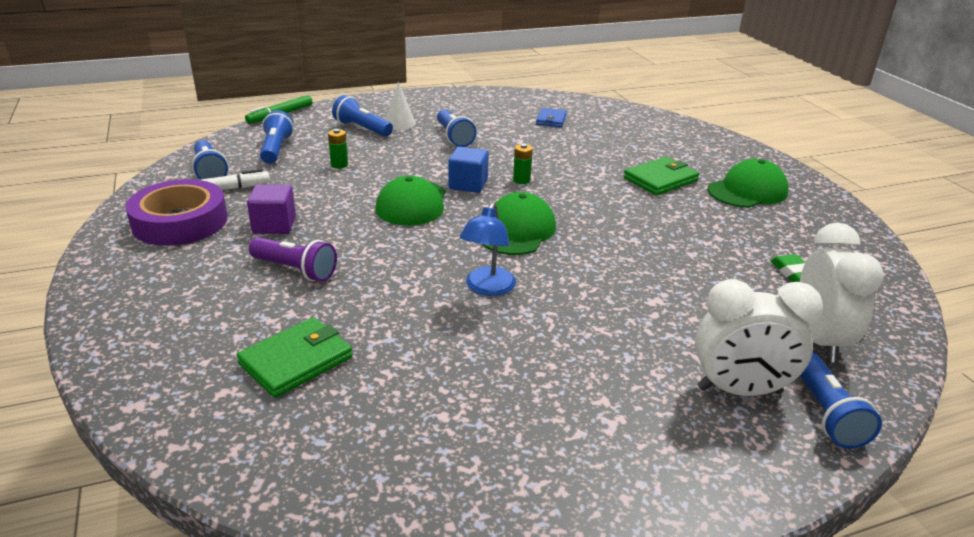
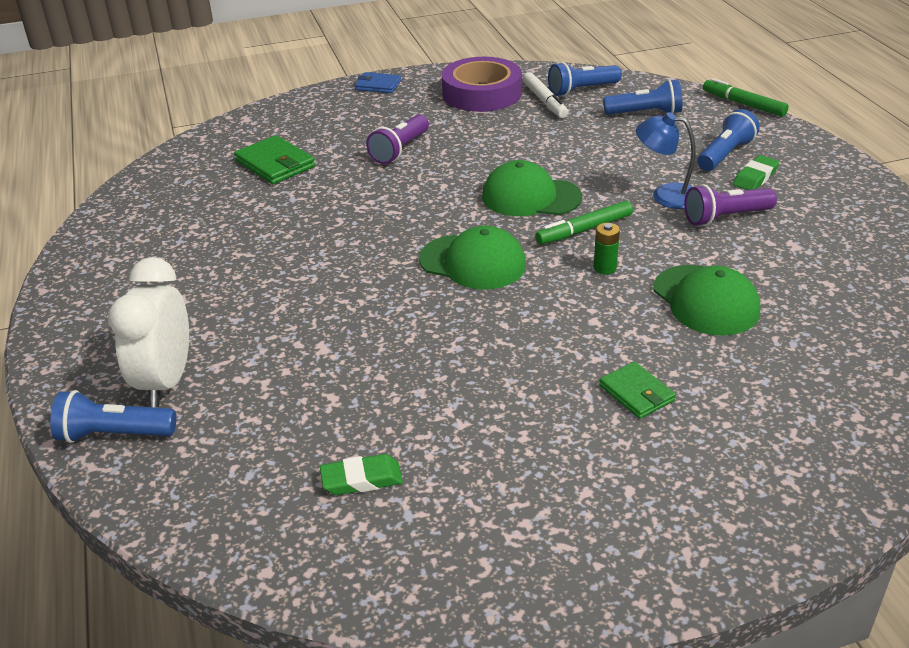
camera: 95 degrees right, 5 degrees up
purple cube [247,184,296,234] -> none
green battery [328,129,348,169] -> none
white cone [385,82,416,130] -> green eraser [733,155,779,190]
blue flashlight [437,109,476,147] -> purple flashlight [684,184,777,226]
blue cube [448,147,489,193] -> green marker [535,201,633,245]
blue lamp [459,202,516,296] -> blue lamp moved to [636,112,696,209]
blue wallet [536,108,567,127] -> blue wallet moved to [355,72,401,93]
green wallet [623,157,699,196] -> green wallet [599,362,676,419], size x0.66
green cap [707,159,789,208] -> green cap moved to [653,265,760,336]
white clock [800,223,884,363] -> none

